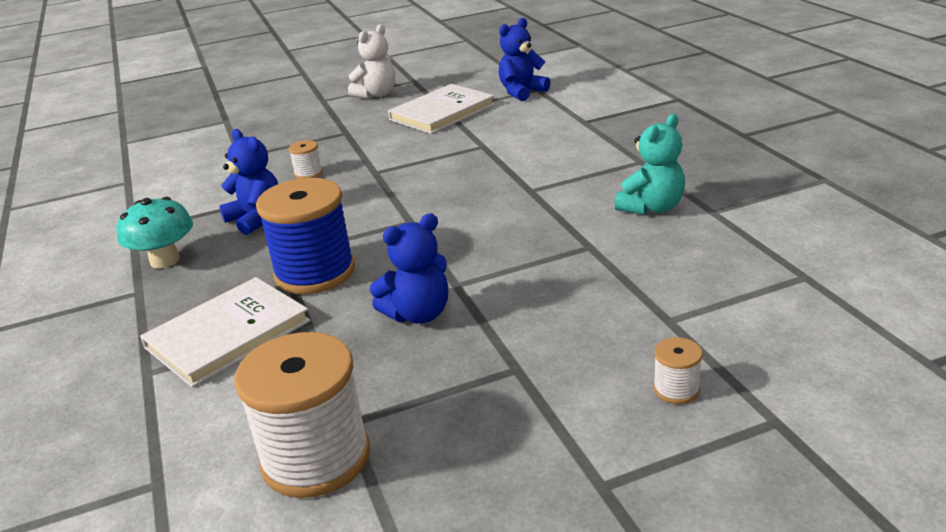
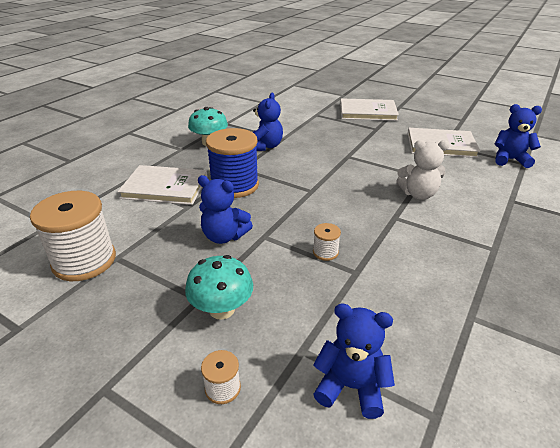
camera: 50 degrees right, 5 degrees up
white spool [289,140,323,179] -> white spool moved to [313,223,341,261]
white teddy bear [348,24,395,99] -> white teddy bear moved to [396,140,450,200]
turquoise teddy bear [614,114,685,215] -> none
none -> turquoise mushroom [185,255,253,320]
none -> blue teddy bear [313,303,395,419]
none -> white book [340,98,399,121]

